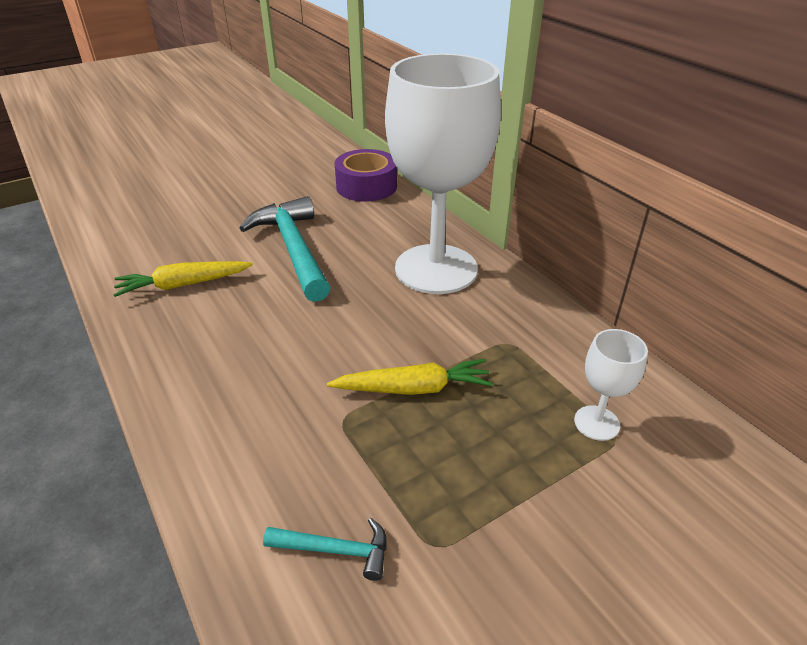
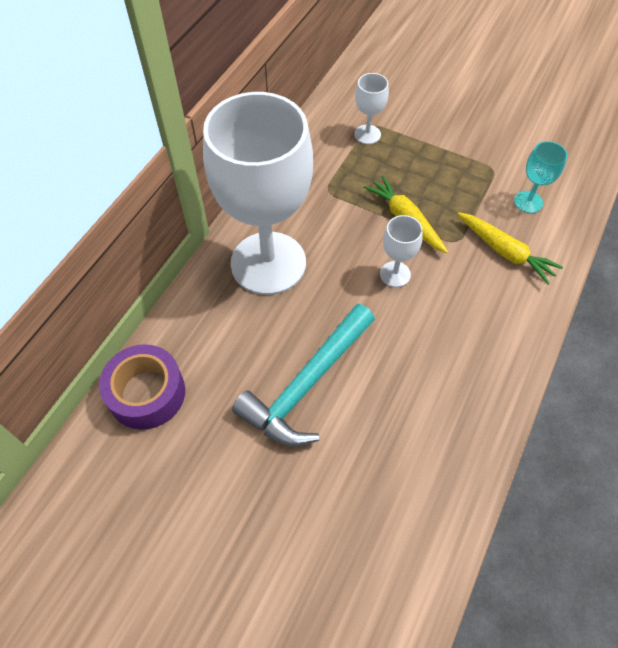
camera: 120 degrees left, 20 degrees up
yellow carrot [113,261,253,297] -> yellow carrot moved to [457,212,563,285]
turquoise hammer [263,518,387,581] -> turquoise goblet [514,141,567,213]
none -> white goblet [380,215,423,287]

